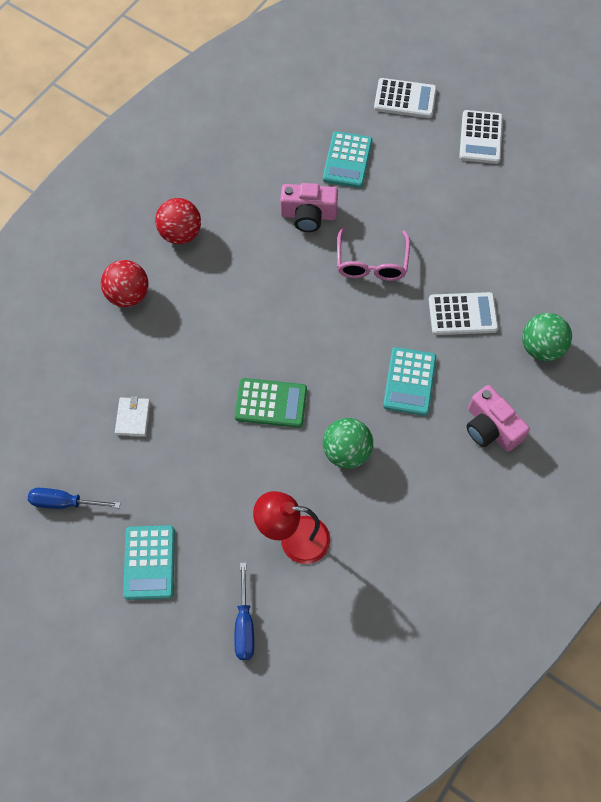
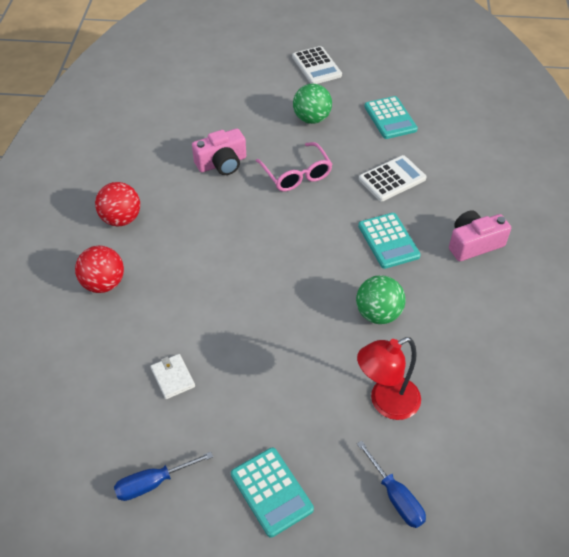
camera: 30 degrees left, 15 degrees down
green calculator [234,378,307,428] -> none
turquoise calculator [323,131,372,188] -> turquoise calculator moved to [364,96,418,139]
white calculator [374,78,437,118] -> none
pink camera [466,385,530,452] -> pink camera turned 135 degrees clockwise [449,210,511,261]
green ball [522,313,572,361] -> green ball moved to [293,83,332,124]

